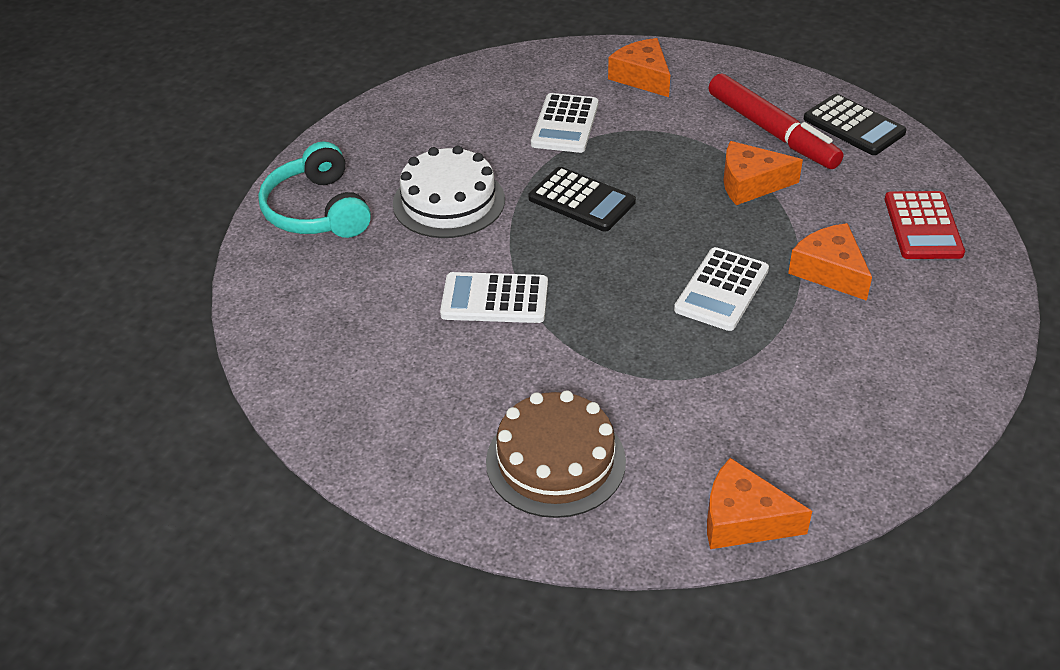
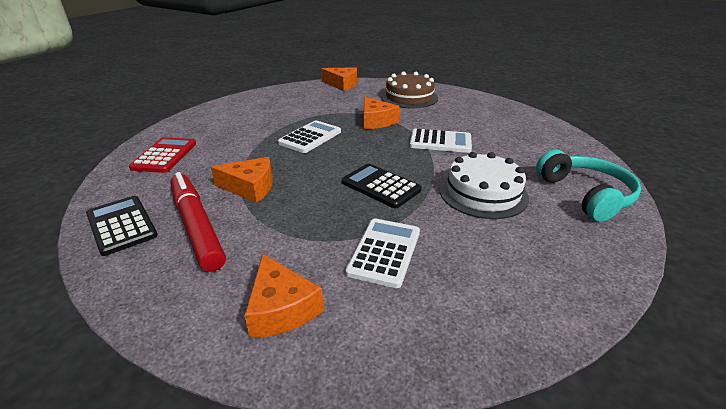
camera: 175 degrees left, 10 degrees down
orange cheese [788,223,872,301] -> orange cheese moved to [364,96,399,129]

